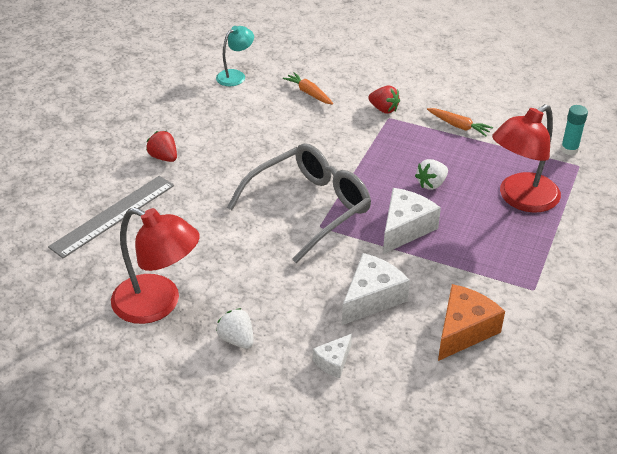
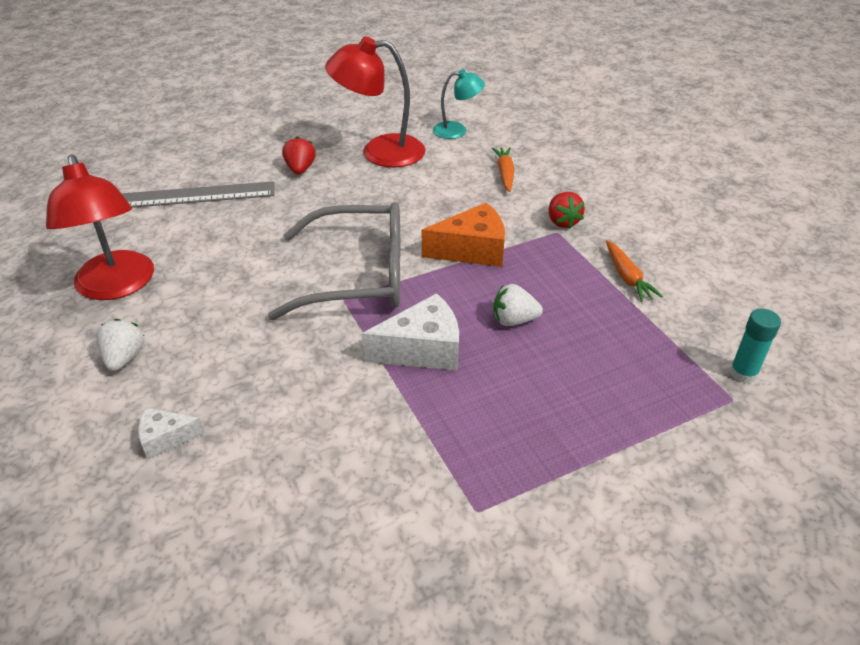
camera: 40 degrees right, 0 degrees up
white cheese [342,253,410,325] -> none
orange cheese [438,284,505,361] -> orange cheese moved to [422,203,505,267]
red lamp [492,104,561,213] -> red lamp moved to [325,36,426,167]

